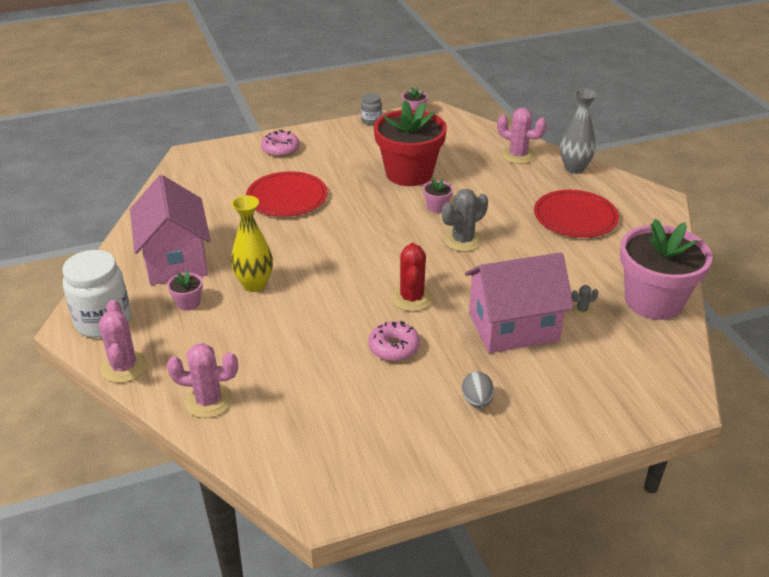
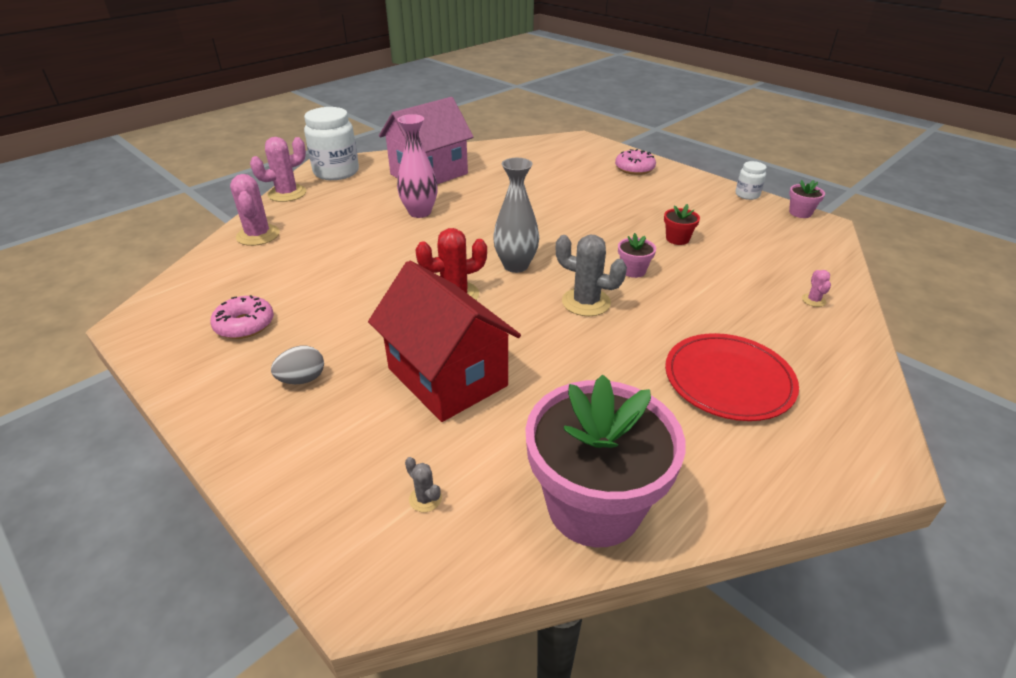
camera: 65 degrees right, 0 degrees up
pink flower pot [167,271,203,311] -> none
yellow vase [231,195,273,292] -> pink vase [397,114,438,218]
red plate [246,171,328,217] -> none
grey jar [361,93,382,125] -> white jar [736,161,767,200]
pink donut [368,321,420,361] -> pink donut moved to [210,295,274,339]
red flower pot [374,100,447,186] -> red flower pot [664,204,700,245], size x0.40
pink house [465,252,574,353] -> red house [368,261,521,422]
pink cactus [497,108,547,164] -> pink cactus [802,270,831,307], size x0.47
grey vase [560,88,598,174] -> grey vase moved to [493,158,539,273]
grey cactus [572,285,598,317] -> grey cactus moved to [405,457,442,512]

